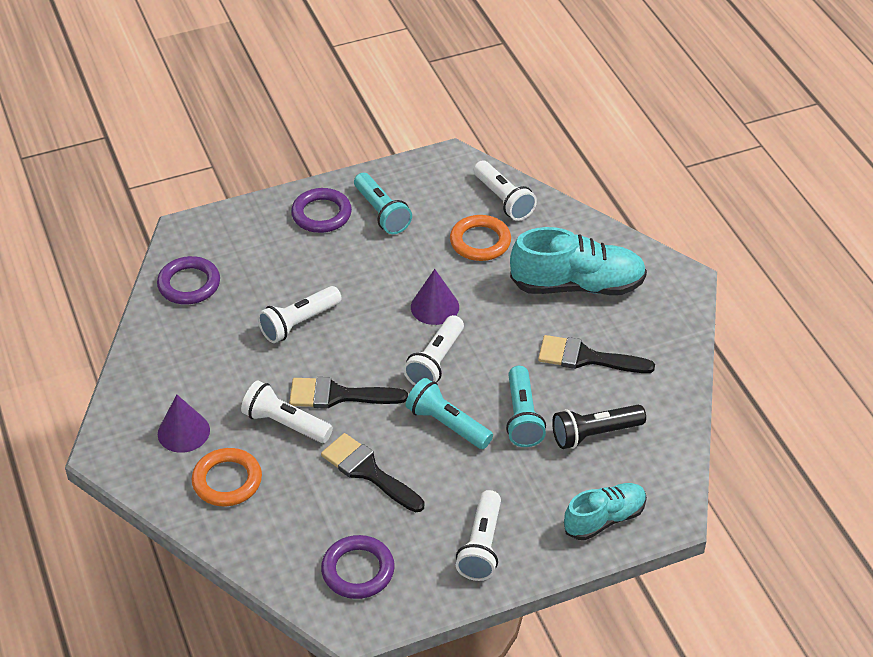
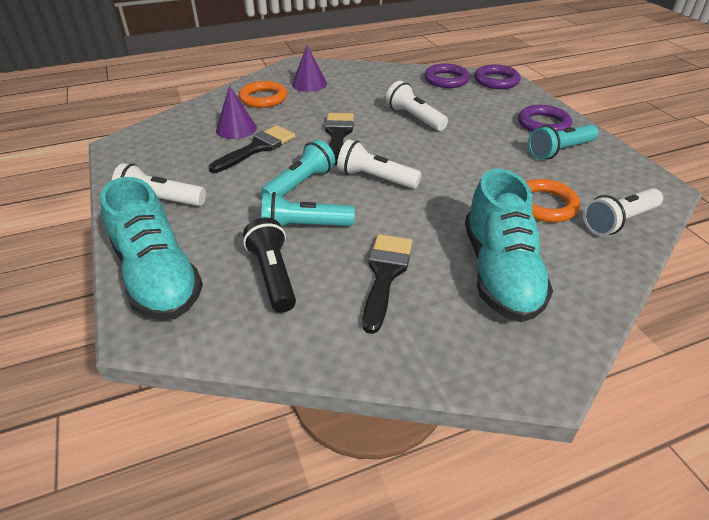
camera: 90 degrees right, 5 degrees down
white flashlight [241,380,333,443] -> none
purple ring [321,535,395,599] -> purple ring moved to [474,65,521,89]
purple cone [411,269,459,325] -> purple cone moved to [216,86,257,139]
turquoise shoe [564,483,647,540] -> turquoise shoe [100,177,203,320], size x1.62

